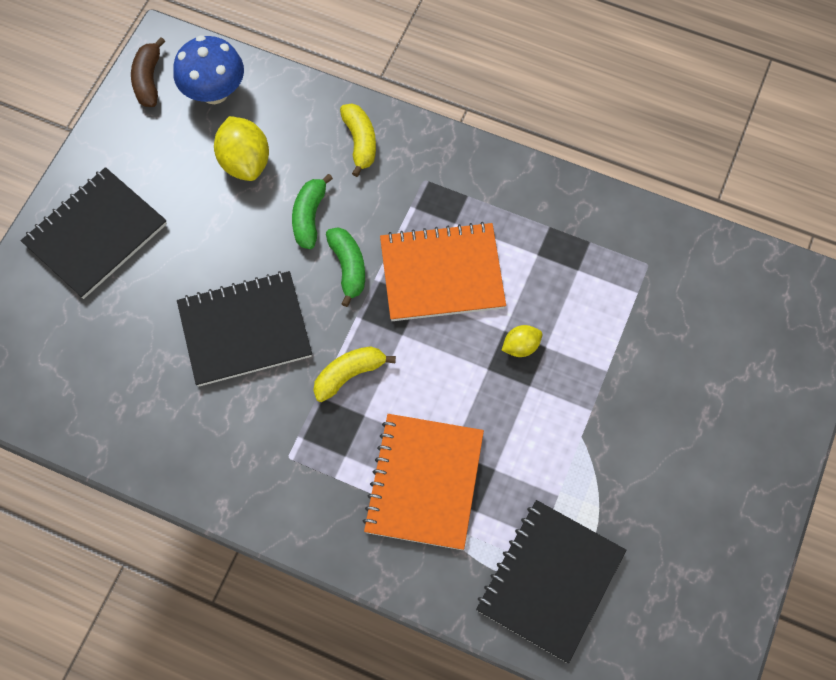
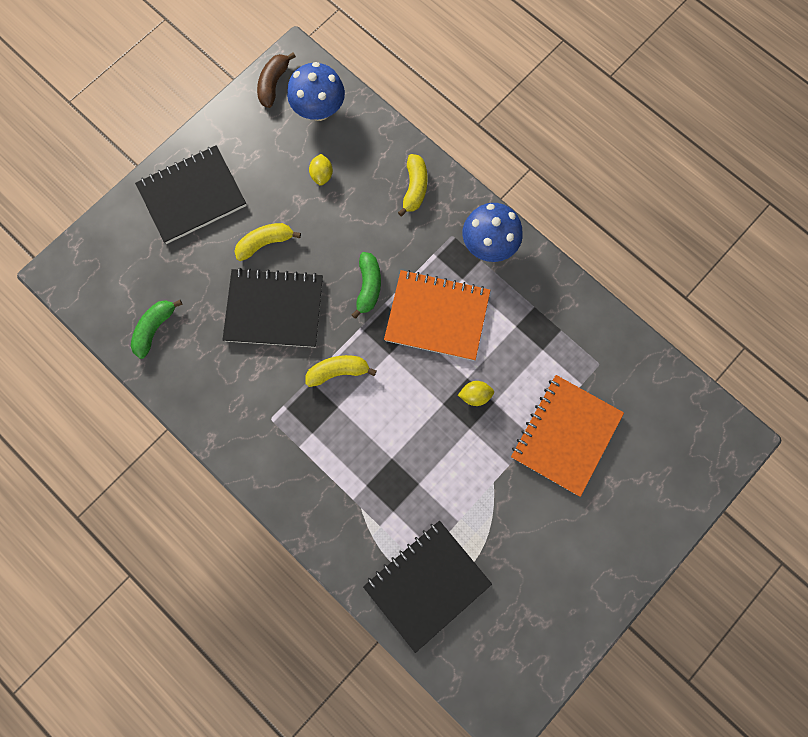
camera: 20 degrees right, 10 degrees up
yellow lemon [214,116,269,181] -> yellow lemon [309,154,333,186], size x0.55
green banana [292,174,333,249] -> green banana moved to [131,300,182,359]
orange notebook [363,414,484,550] -> orange notebook moved to [511,375,624,497]
none -> yellow banana [235,223,301,261]
none -> blue mushroom [462,203,523,262]

